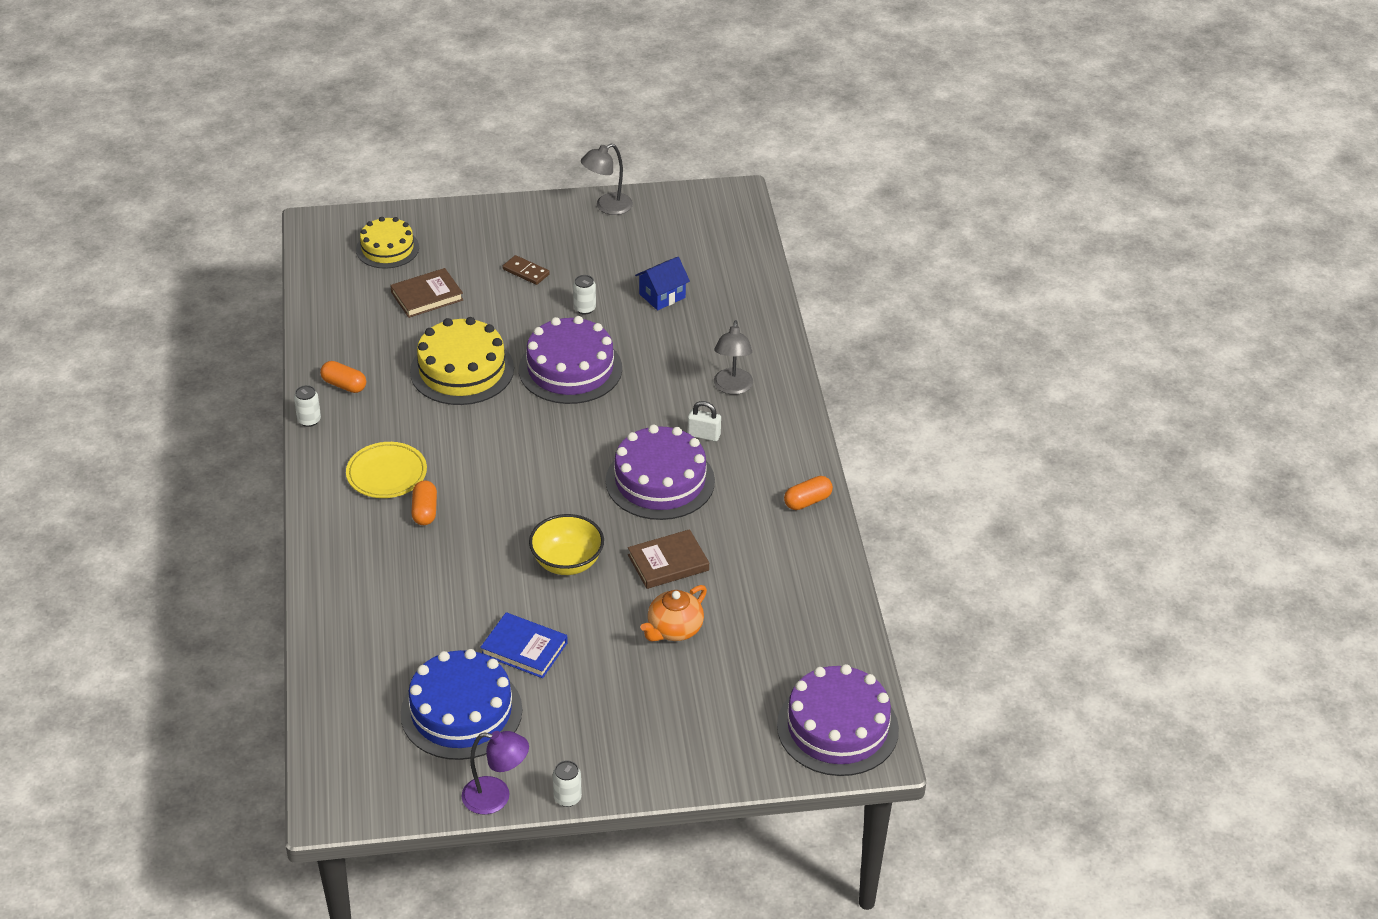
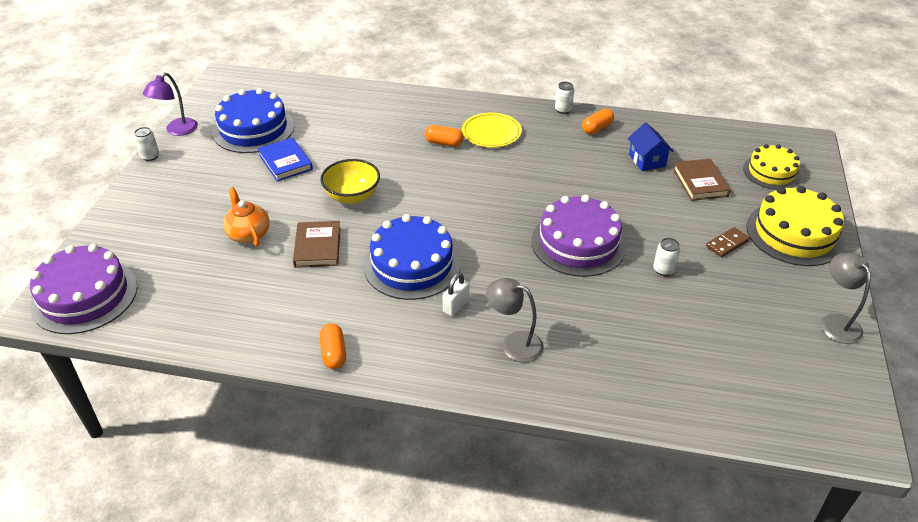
camera: 110 degrees right, 0 degrees up
yellow cake [410,317,514,405] -> yellow cake moved to [746,186,844,266]
blue book [480,612,568,678] -> blue book turned 75 degrees counterclockwise [258,137,313,181]
purple cake [606,425,715,520] -> blue cake [363,214,461,300]
blue house [635,257,690,310] -> blue house moved to [628,123,673,171]

